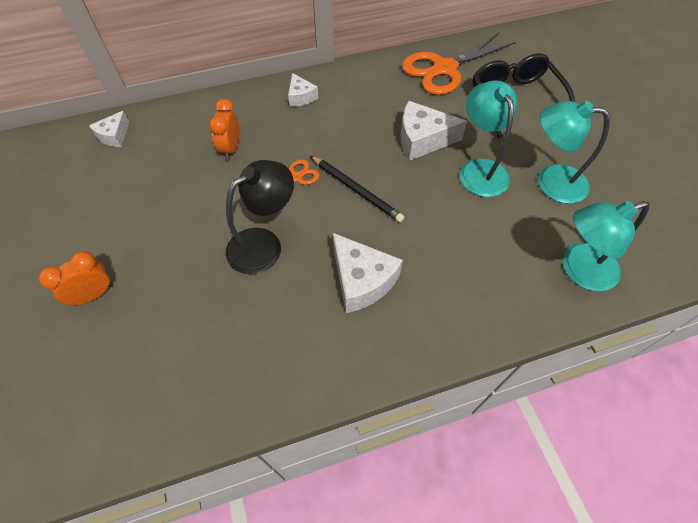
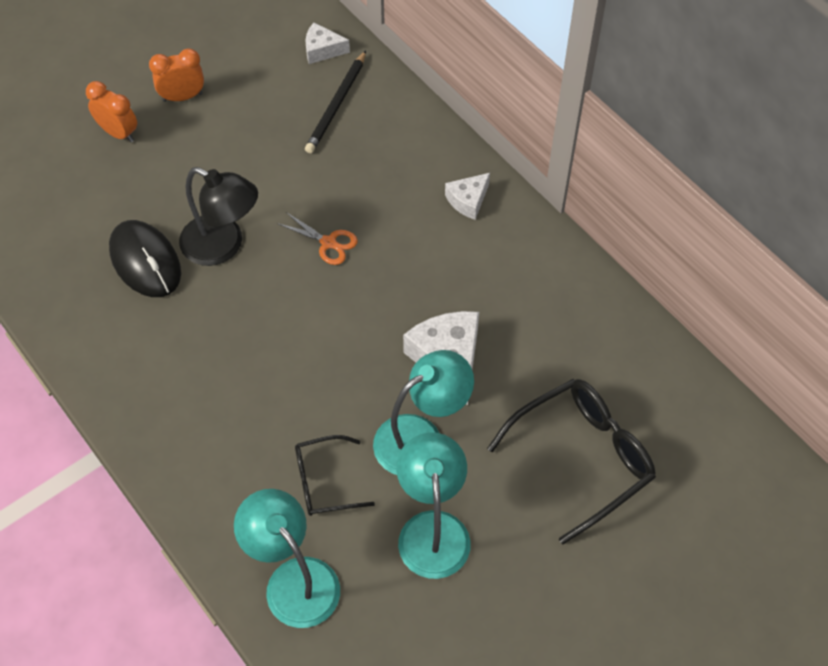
camera: 70 degrees right, 0 degrees up
orange clock [209,99,239,160] -> orange clock moved to [149,48,204,102]
black pencil [311,156,405,222] -> black pencil moved to [305,51,366,153]
white cheese [333,233,403,313] -> none
orange scissors [402,32,516,95] -> none
none -> black mouse [109,220,181,297]
none -> black glasses [295,435,375,516]

